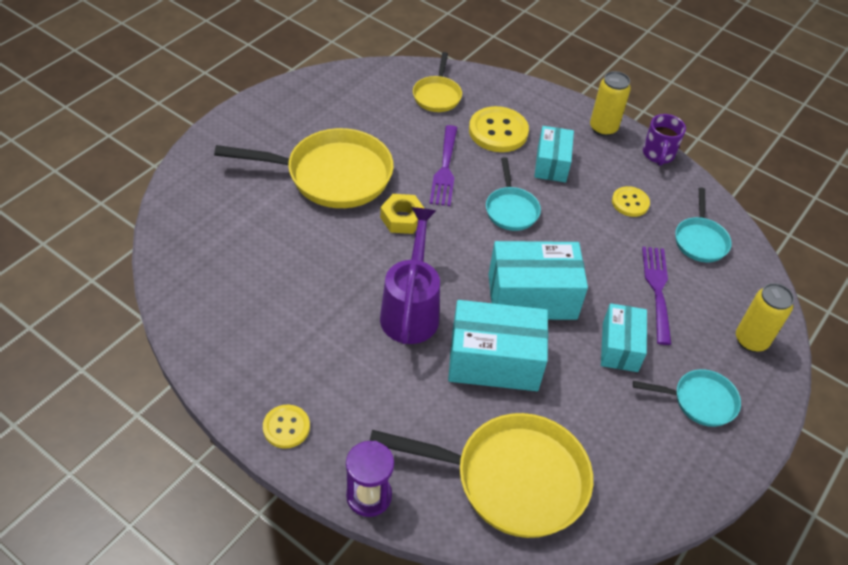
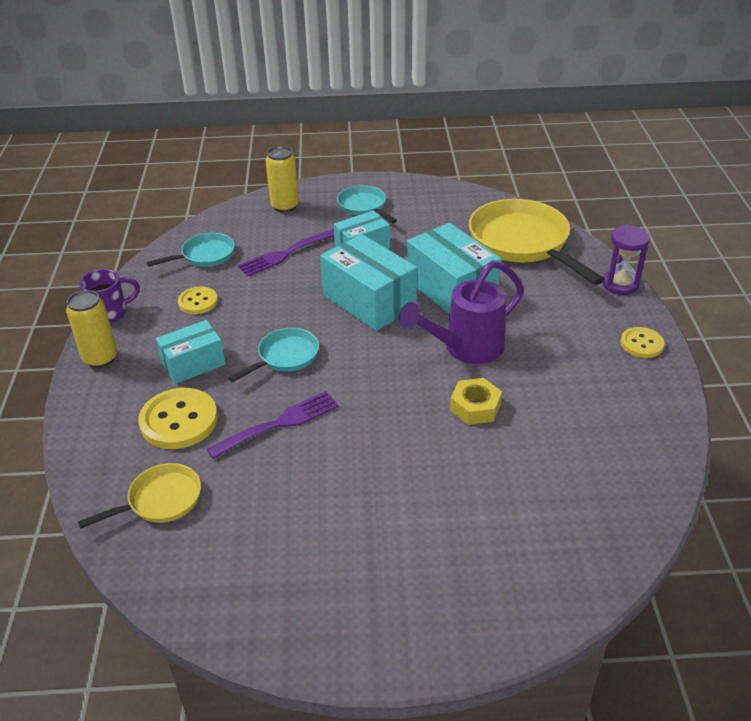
camera: 125 degrees left, 10 degrees down
yellow pan [214,128,394,208] -> none
yellow nut [380,194,424,234] -> yellow nut moved to [450,378,502,425]

